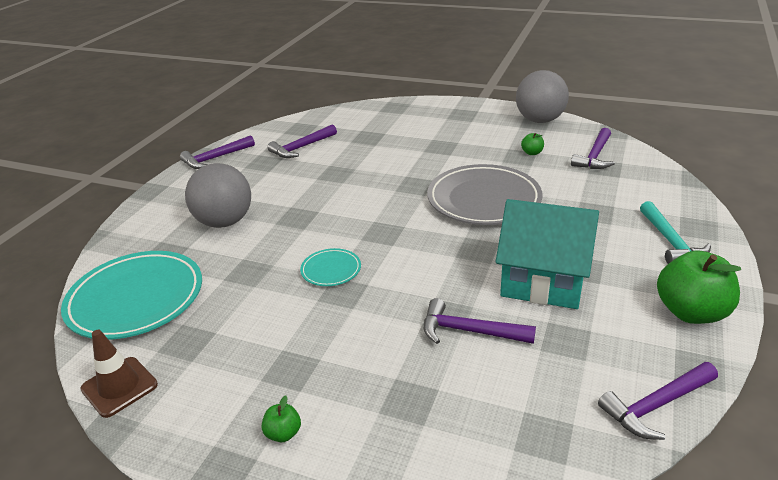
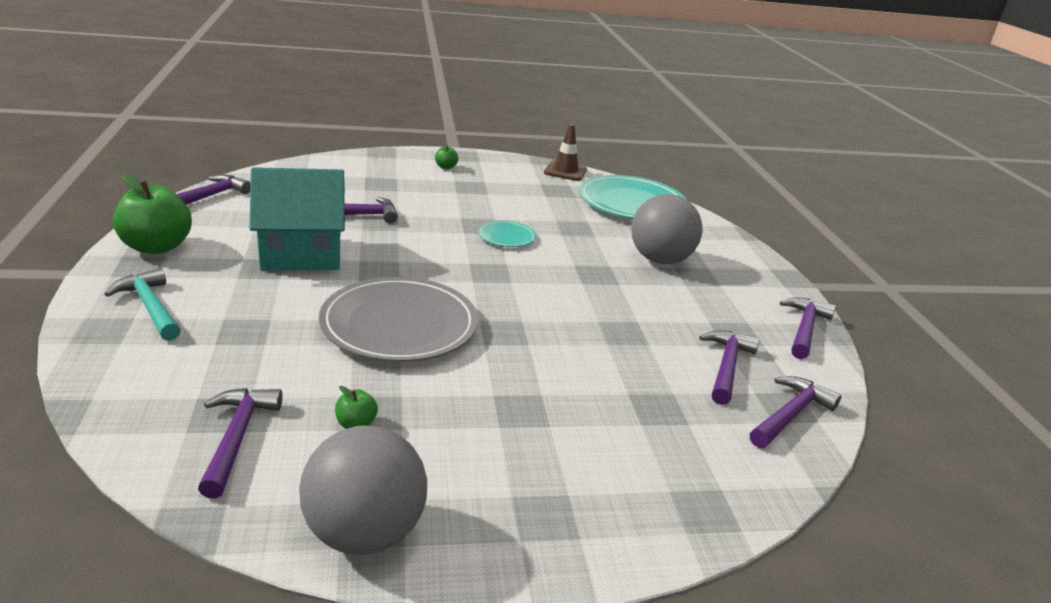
camera: 145 degrees right, 5 degrees down
none -> purple hammer [750,376,841,448]

